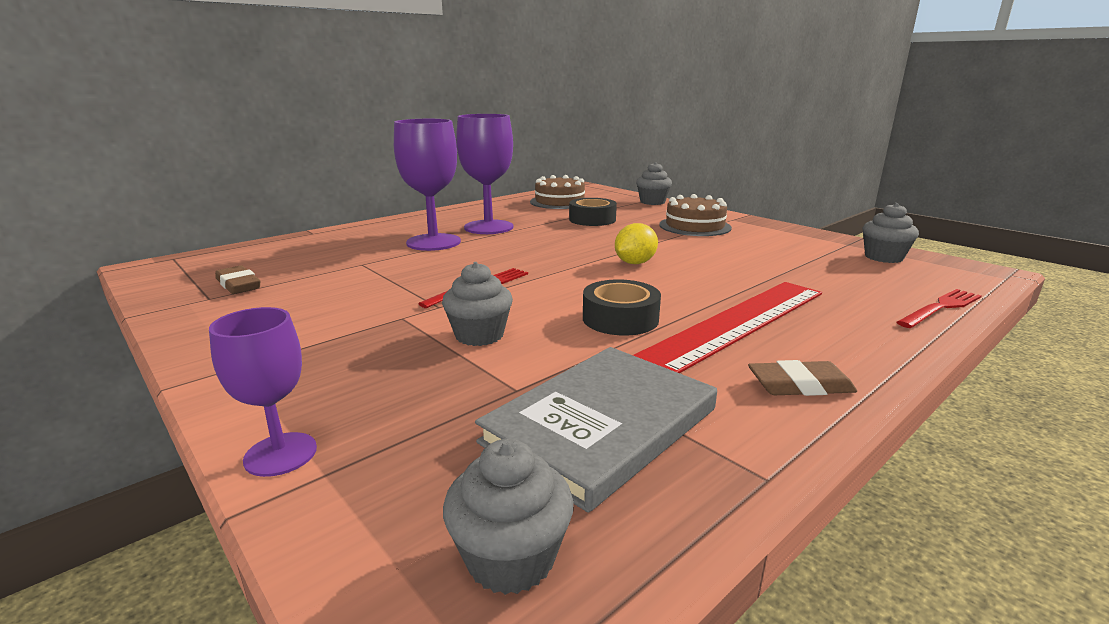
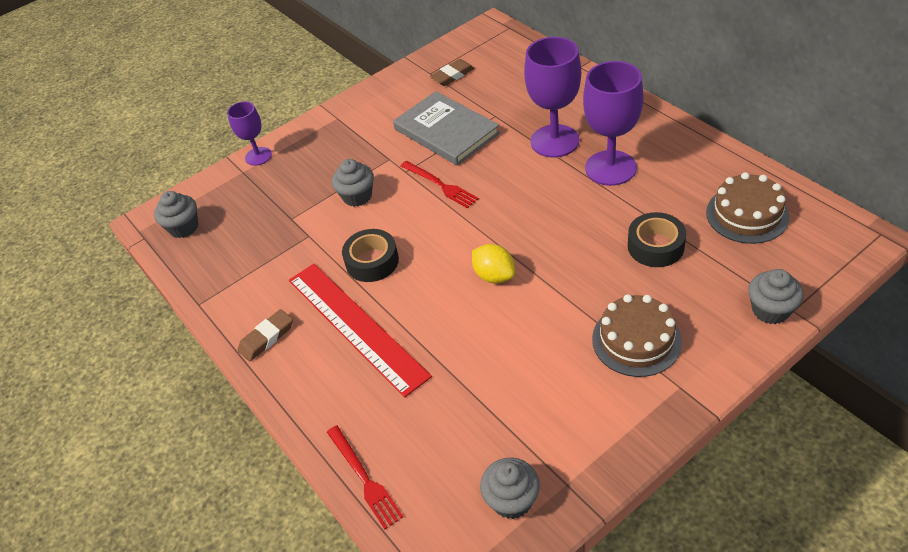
camera: 100 degrees right, 25 degrees up
grey book [475,347,717,513] -> grey book moved to [393,91,500,165]
brown eraser [748,360,857,396] -> brown eraser turned 45 degrees clockwise [238,309,293,361]

